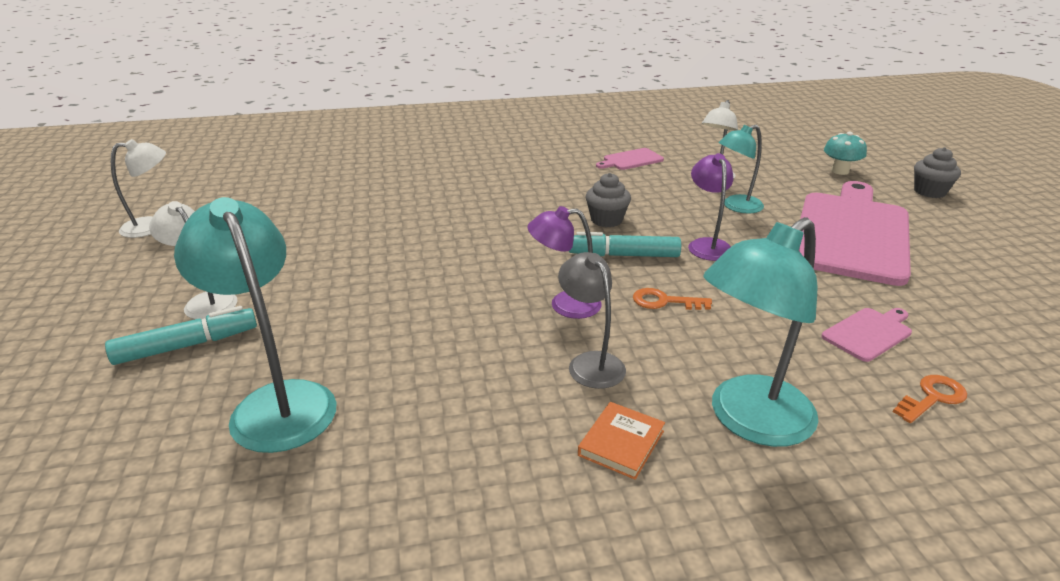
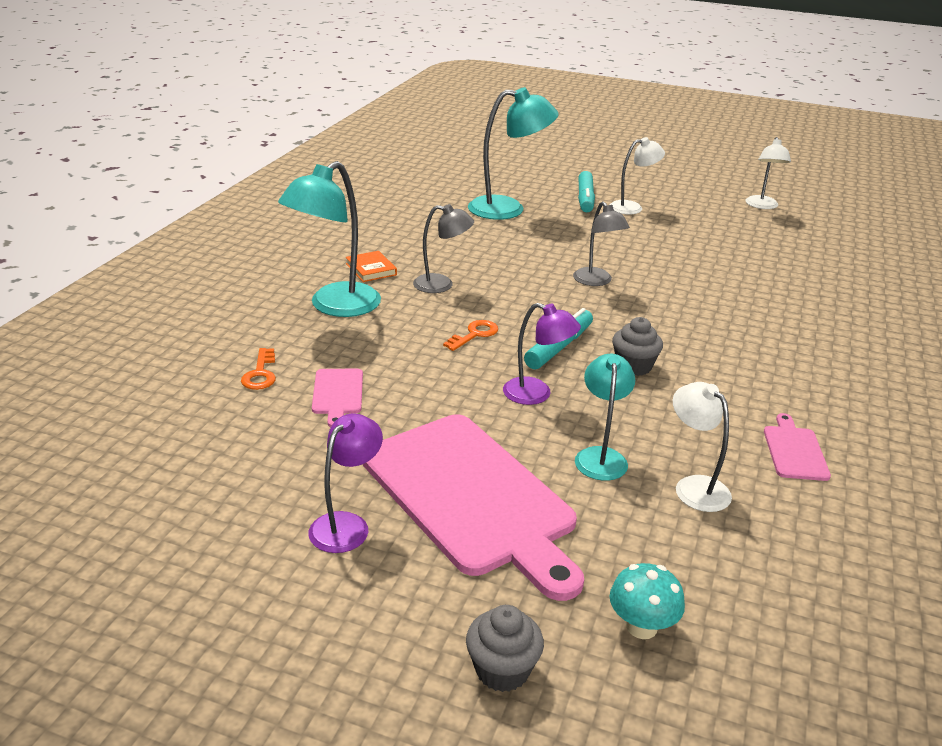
camera: 120 degrees right, 0 degrees up
purple lamp [527,206,602,319] -> purple lamp moved to [309,413,383,553]
turquoise lamp [703,217,818,447] -> turquoise lamp turned 135 degrees counterclockwise [278,161,381,317]
none -> grey lamp [573,201,630,286]

